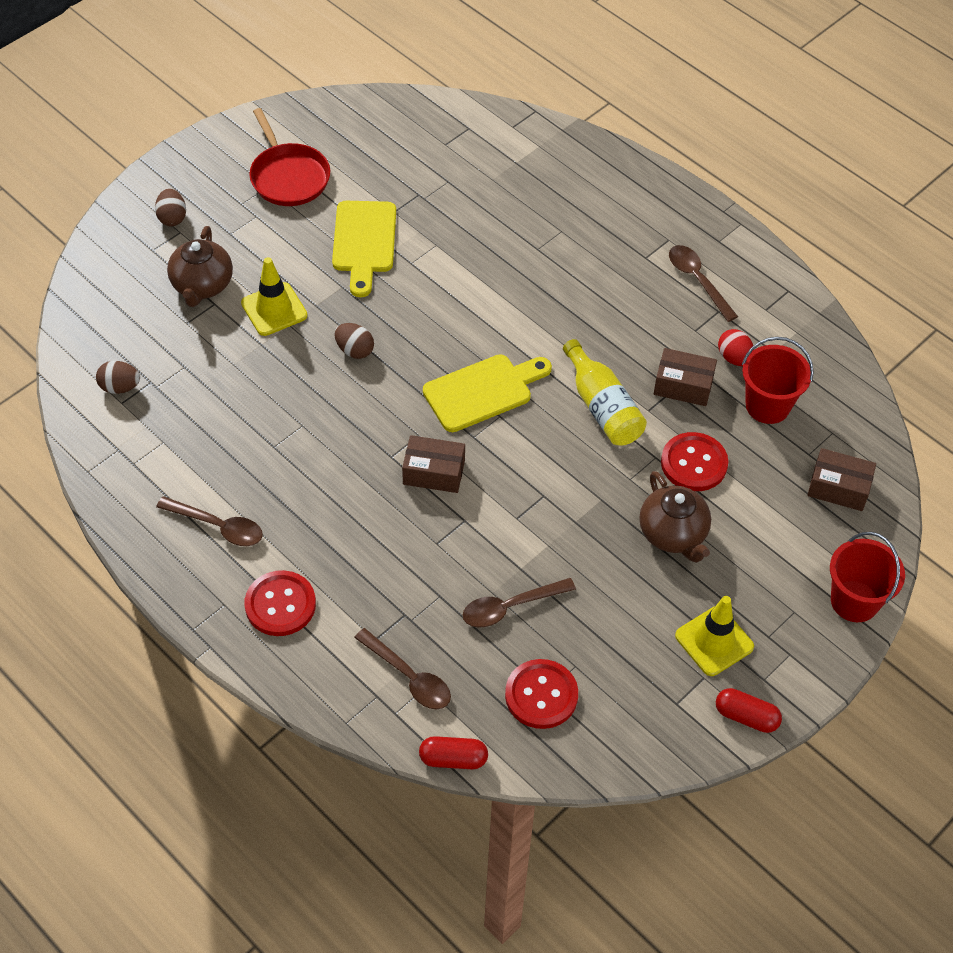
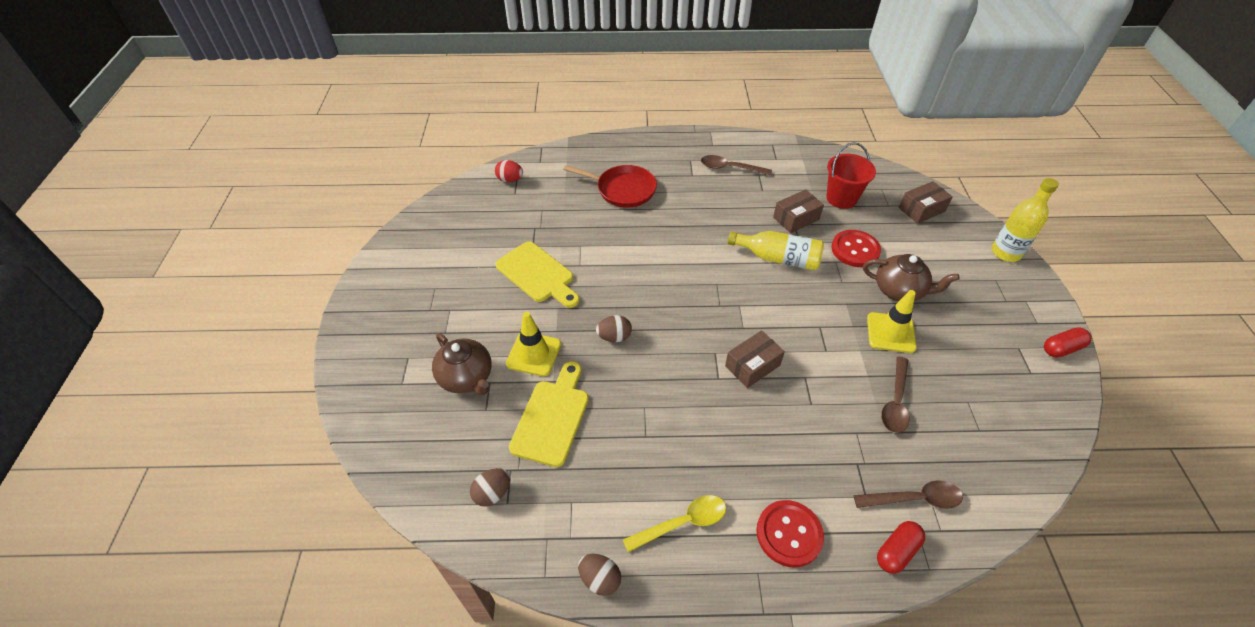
camera: 45 degrees left, 5 degrees down
brown egg [155,188,186,226] -> brown egg moved to [578,554,621,596]
brown spoon [156,496,263,546] -> yellow spoon [623,495,726,552]
red pan [249,108,330,206] -> red pan moved to [563,165,657,208]
red capsule [419,736,488,769] -> red capsule moved to [877,521,925,574]
yellow cutting board [423,354,552,432] -> yellow cutting board moved to [509,361,589,467]
red button [505,659,578,729] -> none
yellow traffic cone [675,596,754,676] -> yellow traffic cone moved to [867,290,917,353]
red egg [718,329,753,366] -> red egg moved to [495,160,523,182]
red bucket [830,532,905,622] -> yellow bottle [992,178,1059,262]

